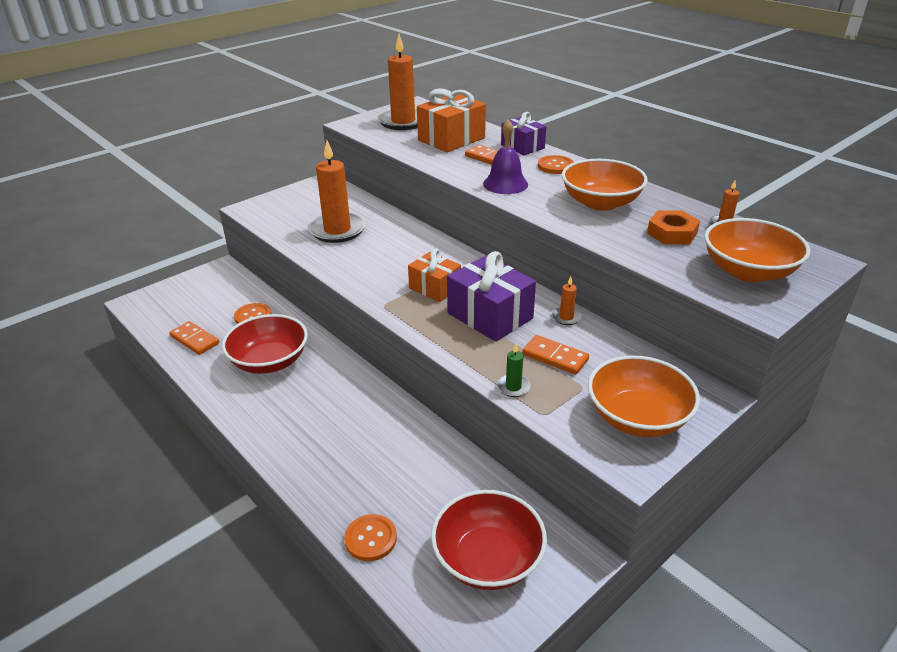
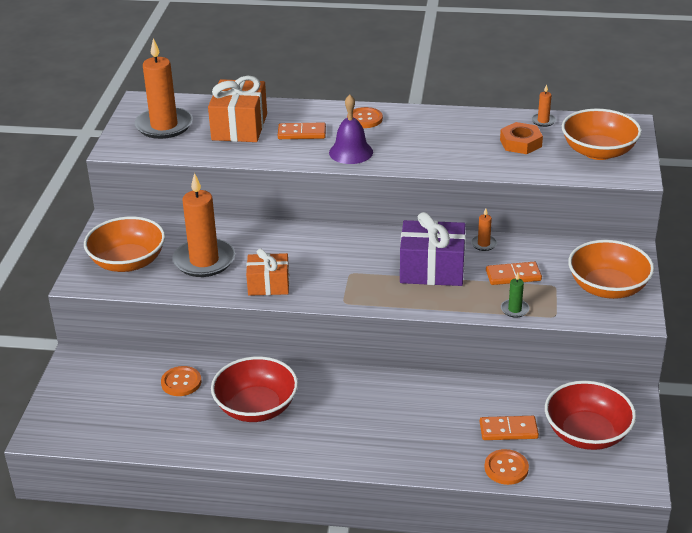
camera: 40 degrees left, 0 degrees up
orange domino [169,321,219,355] -> orange domino moved to [480,416,539,440]
orange gift [408,249,461,302] -> orange gift moved to [246,249,289,296]
purple gift [501,112,546,155] -> none
orange bowl [562,159,648,211] -> orange bowl moved to [84,216,165,272]

